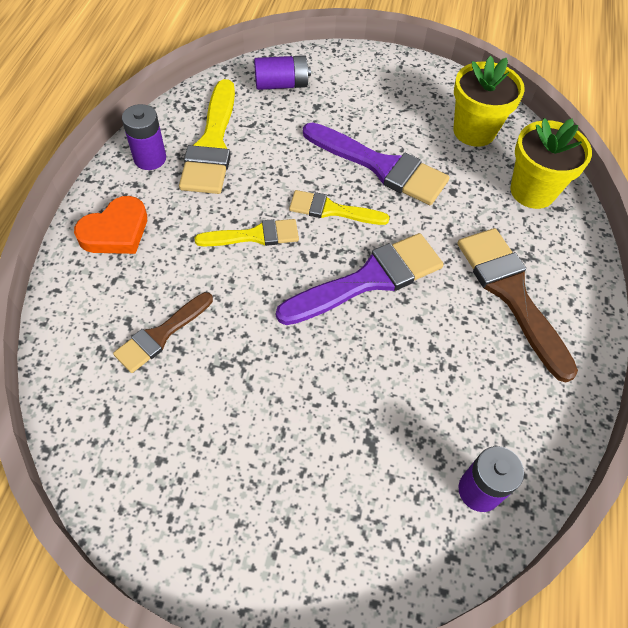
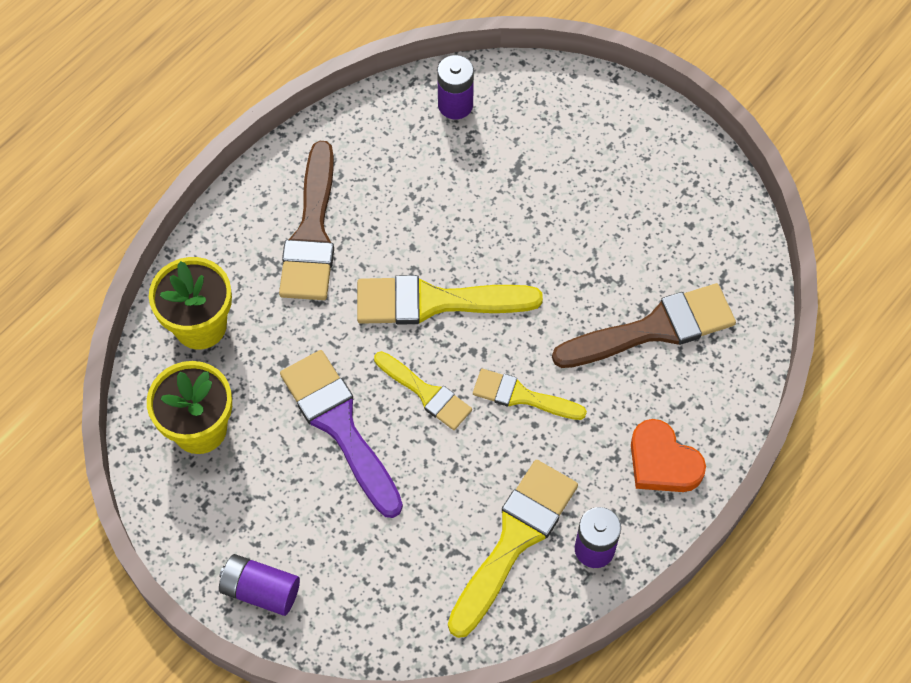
camera: 150 degrees left, 5 degrees up
orange heart [74,196,147,254] -> orange heart turned 120 degrees counterclockwise [631,419,706,492]
brown brush [113,292,213,373] -> brown brush [552,283,736,368], size x1.67
purple battery [254,55,311,90] -> purple battery moved to [219,554,300,616]
purple brush [276,233,444,325] -> yellow brush [357,275,543,325]

